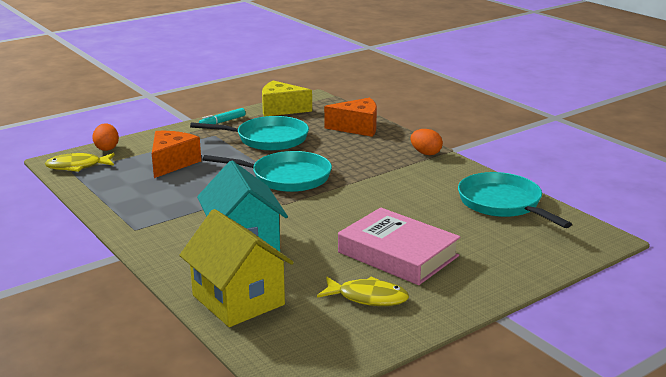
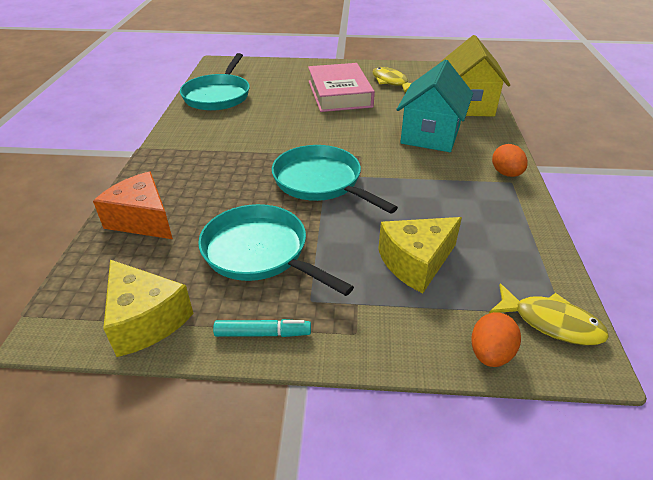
camera: 140 degrees left, 15 degrees up
orange cheese [152,131,201,178] -> yellow cheese [378,217,462,293]
orange egg [411,129,443,155] -> orange egg moved to [492,144,528,177]

